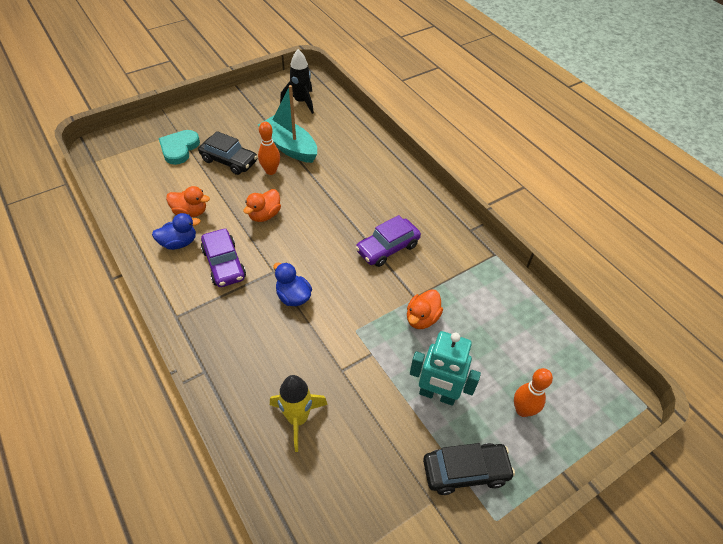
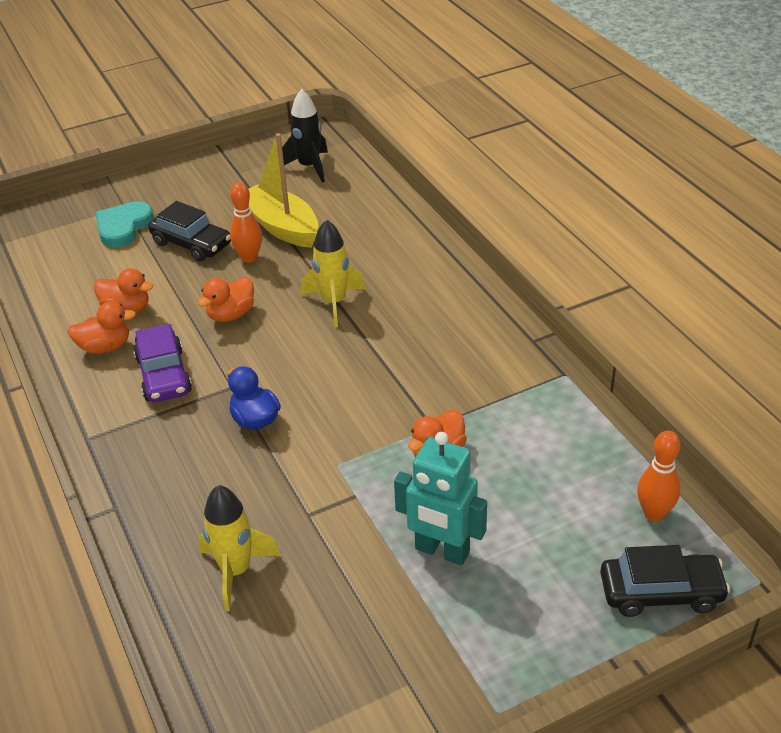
camera: 10 degrees right, 10 degrees down
blue duck [152,213,201,250] -> orange duck [67,302,136,354]
turquoise boat [258,85,317,163] -> yellow boat [248,133,318,248]
purple car [355,215,421,267] -> none
black car [423,443,515,495] -> black car moved to [600,545,730,617]
orange bowling pin [514,368,553,417] -> orange bowling pin moved to [637,431,680,521]
none -> yellow rocket [300,219,366,327]

